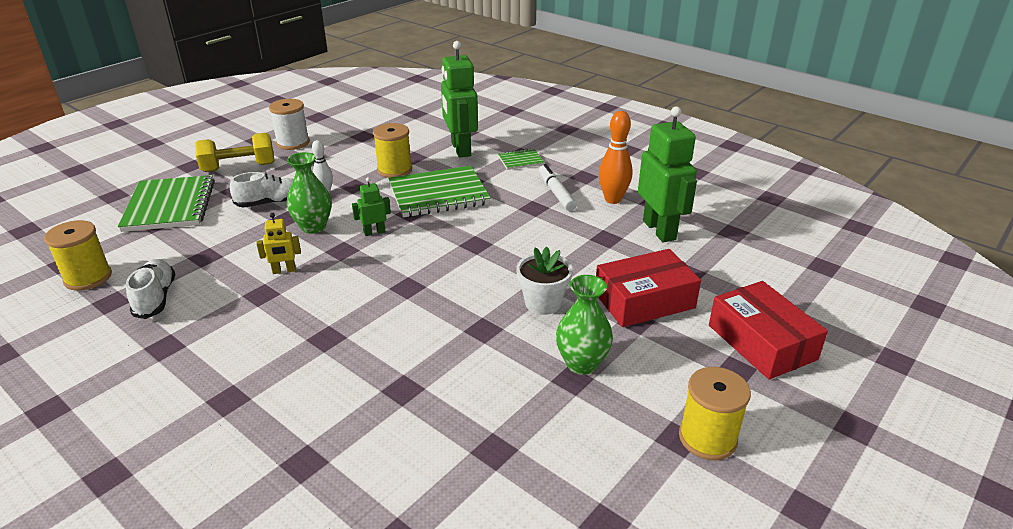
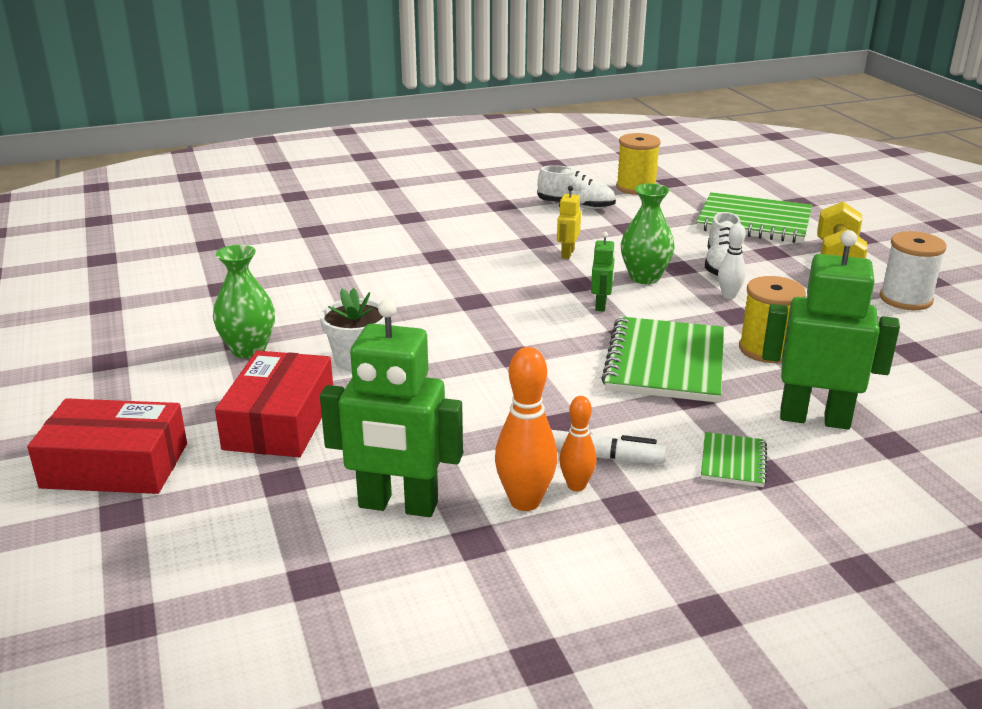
camera: 120 degrees right, 5 degrees down
yellow spool [679,367,751,460] -> none
none -> orange bowling pin [559,396,597,491]

